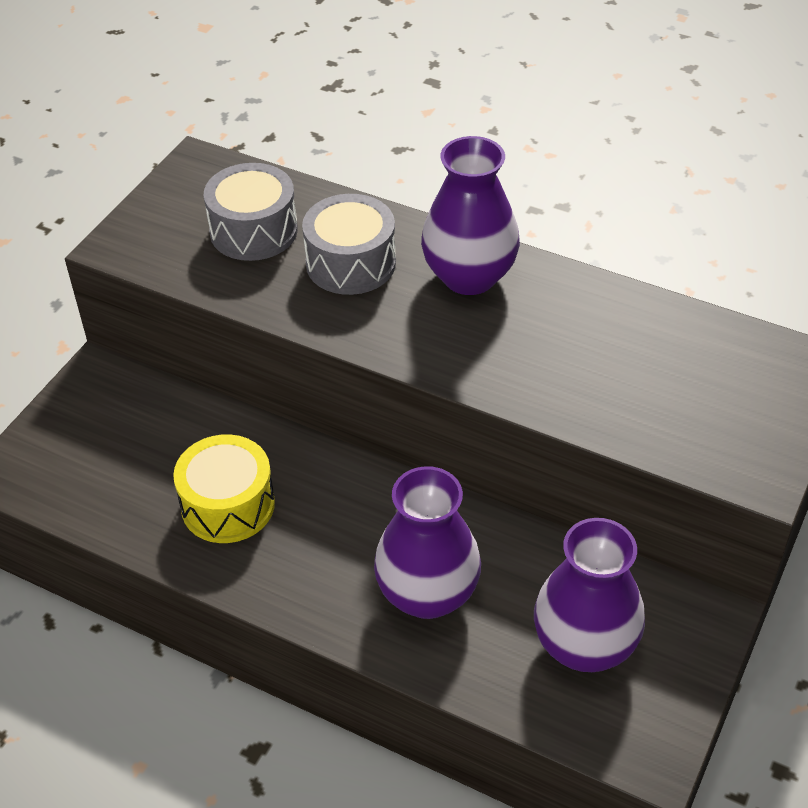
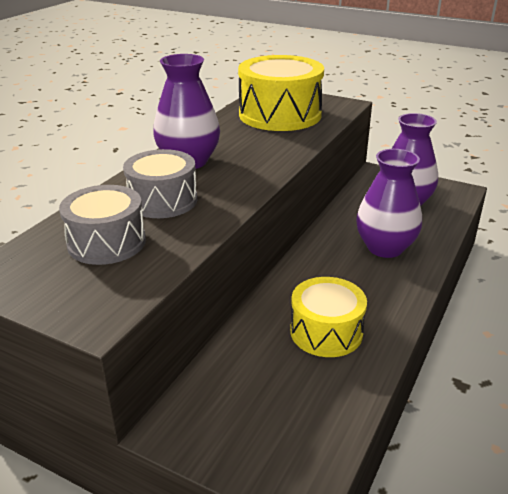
camera: 90 degrees left, 15 degrees down
none -> yellow drum [238,55,324,131]

